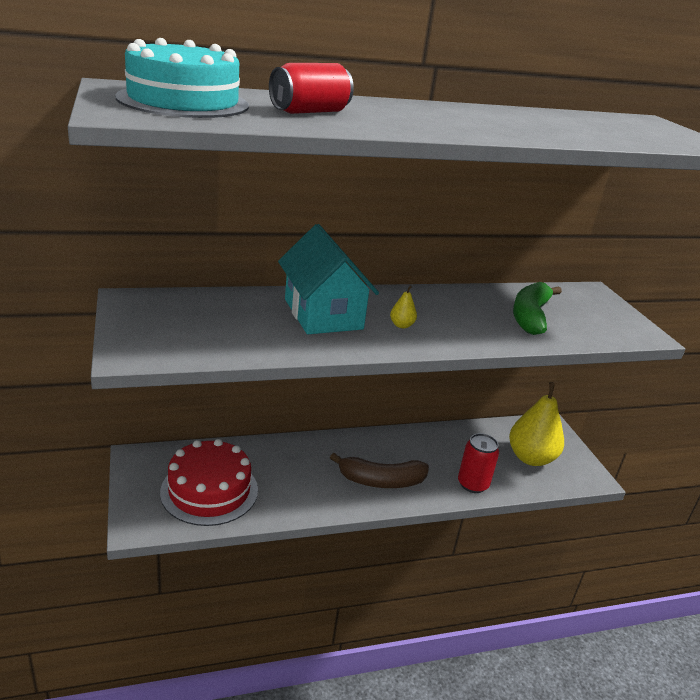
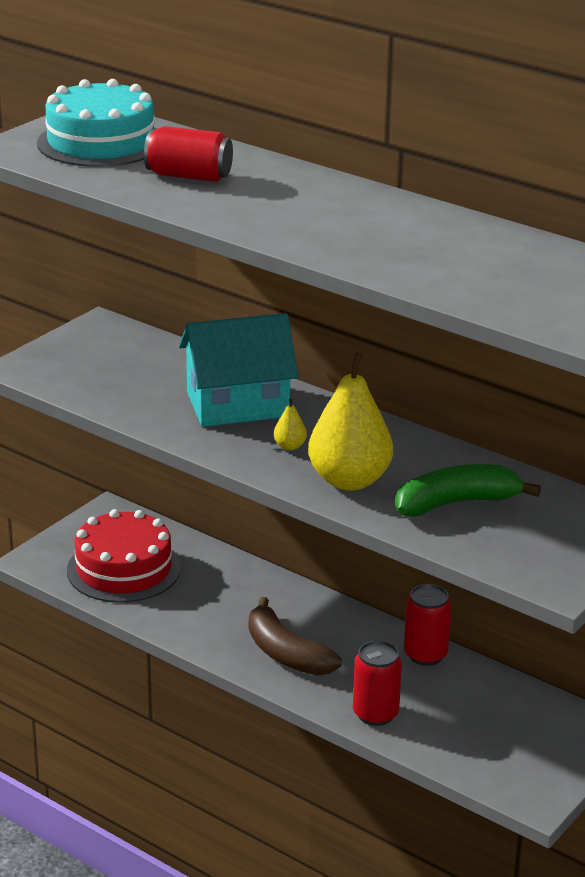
camera: 55 degrees right, 0 degrees up
turquoise house [278,224,379,334] -> turquoise house turned 45 degrees clockwise [179,313,299,427]
yellow pear [509,382,564,466] -> yellow pear moved to [308,352,393,491]
none -> red can [404,584,452,666]

